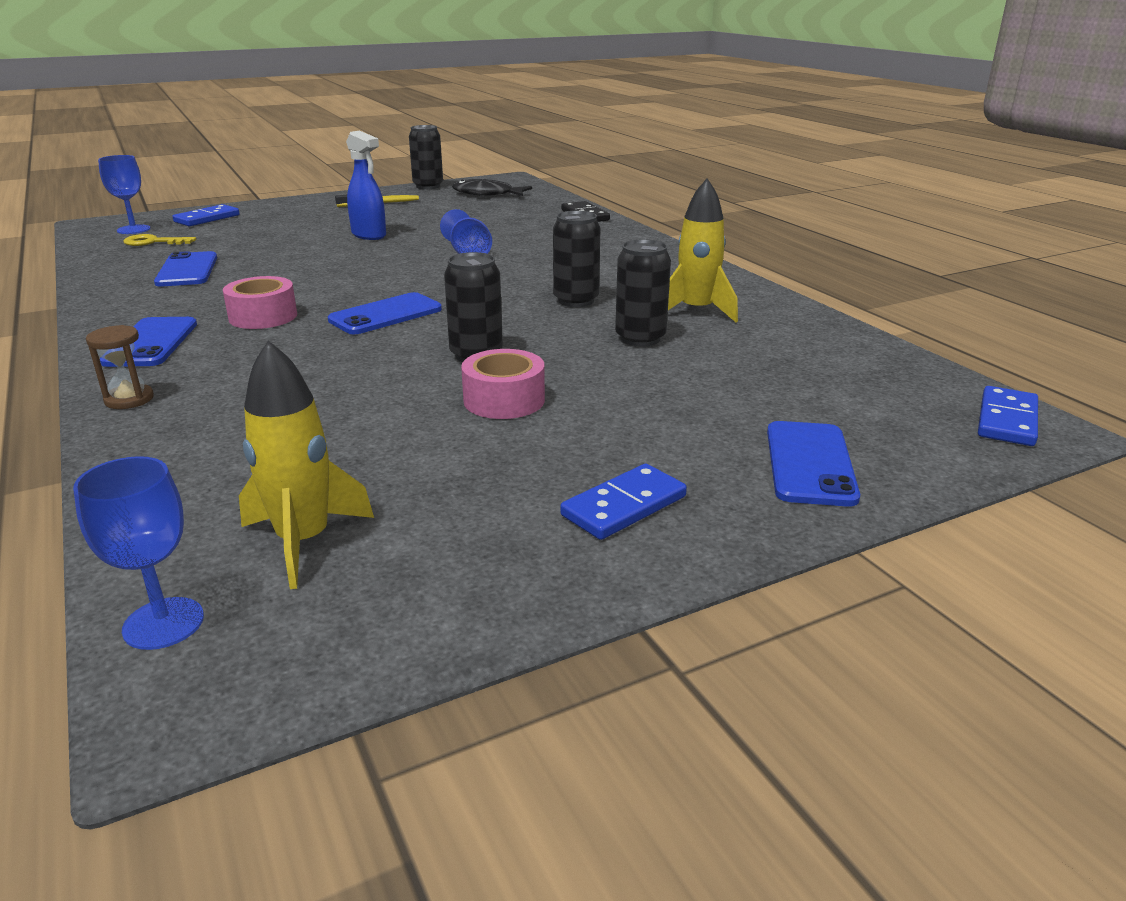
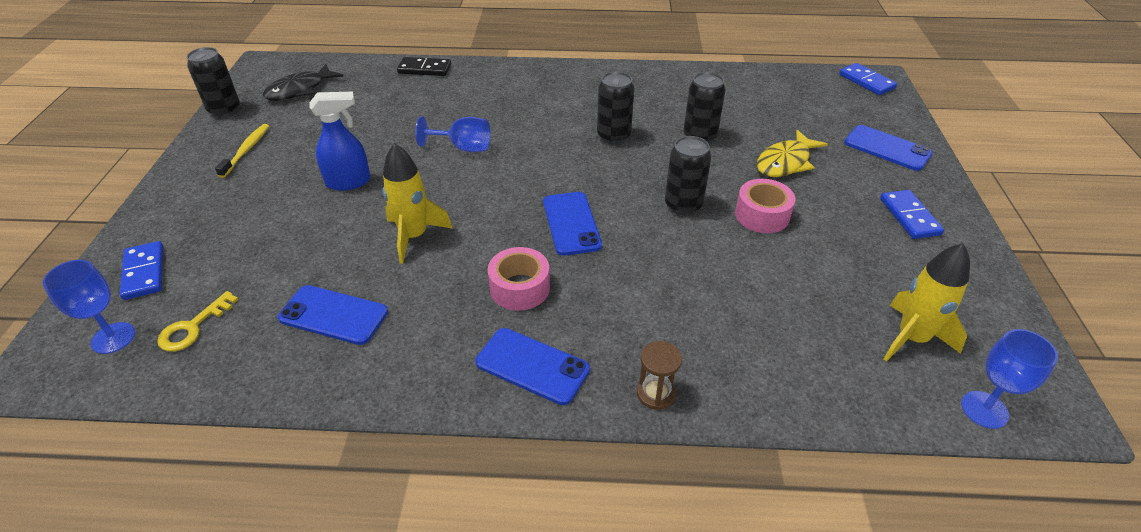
camera: 60 degrees left, 15 degrees up
yellow rocket [668,179,738,322] -> yellow rocket moved to [382,143,452,264]
none -> yellow fish [757,130,828,177]

